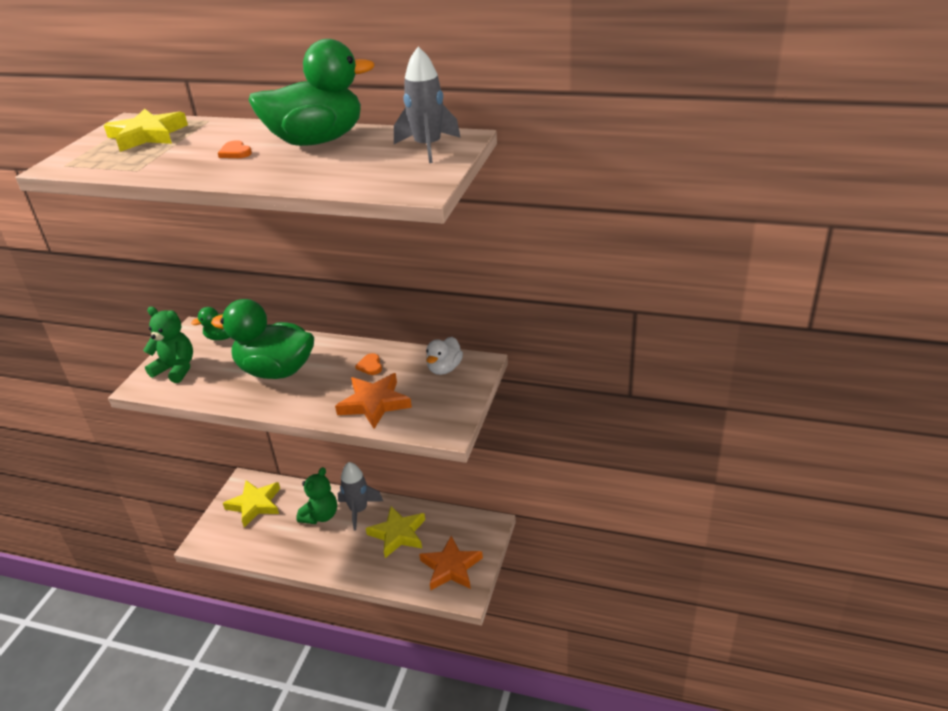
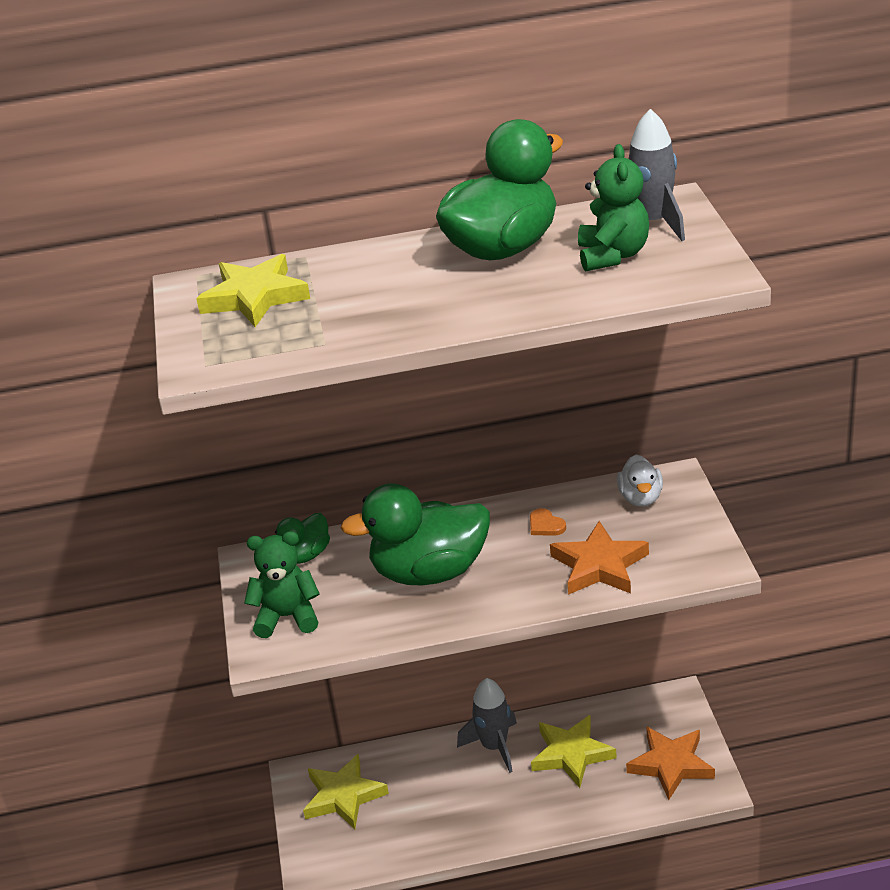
camera: 25 degrees left, 0 degrees up
orange heart [218,140,252,158] -> none
green teddy bear [296,467,337,524] -> green teddy bear moved to [578,144,649,272]

